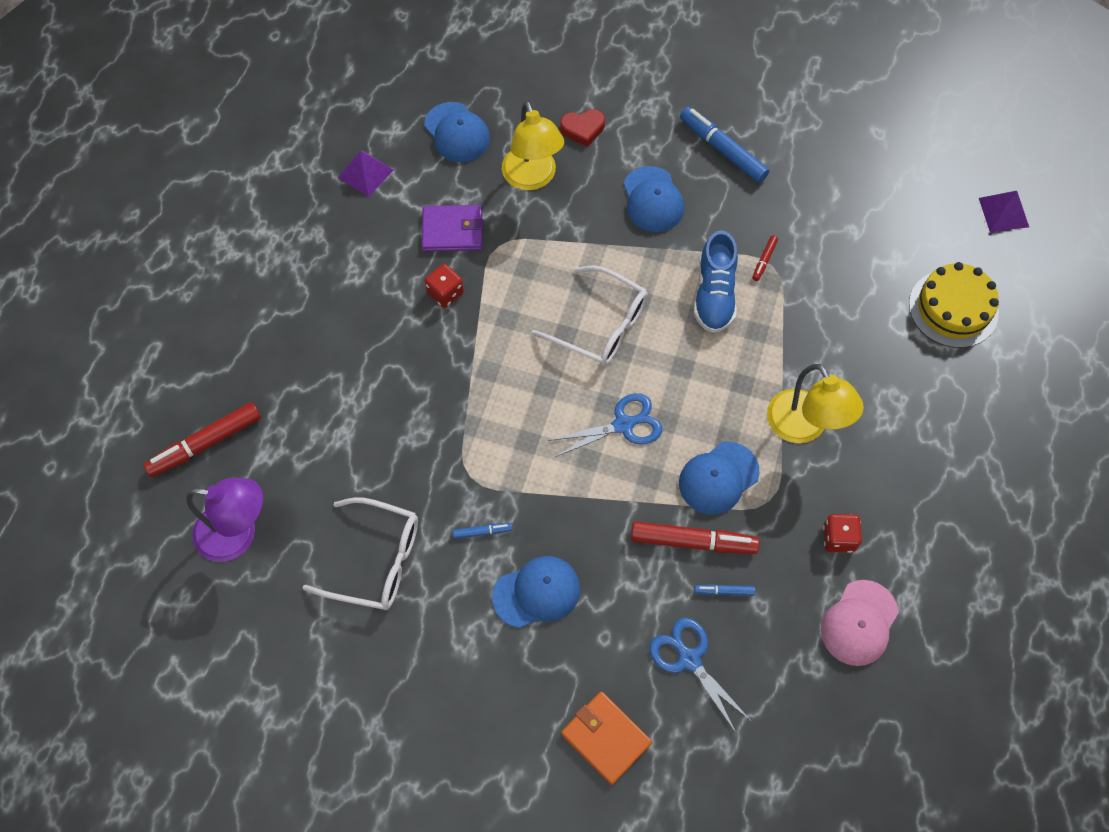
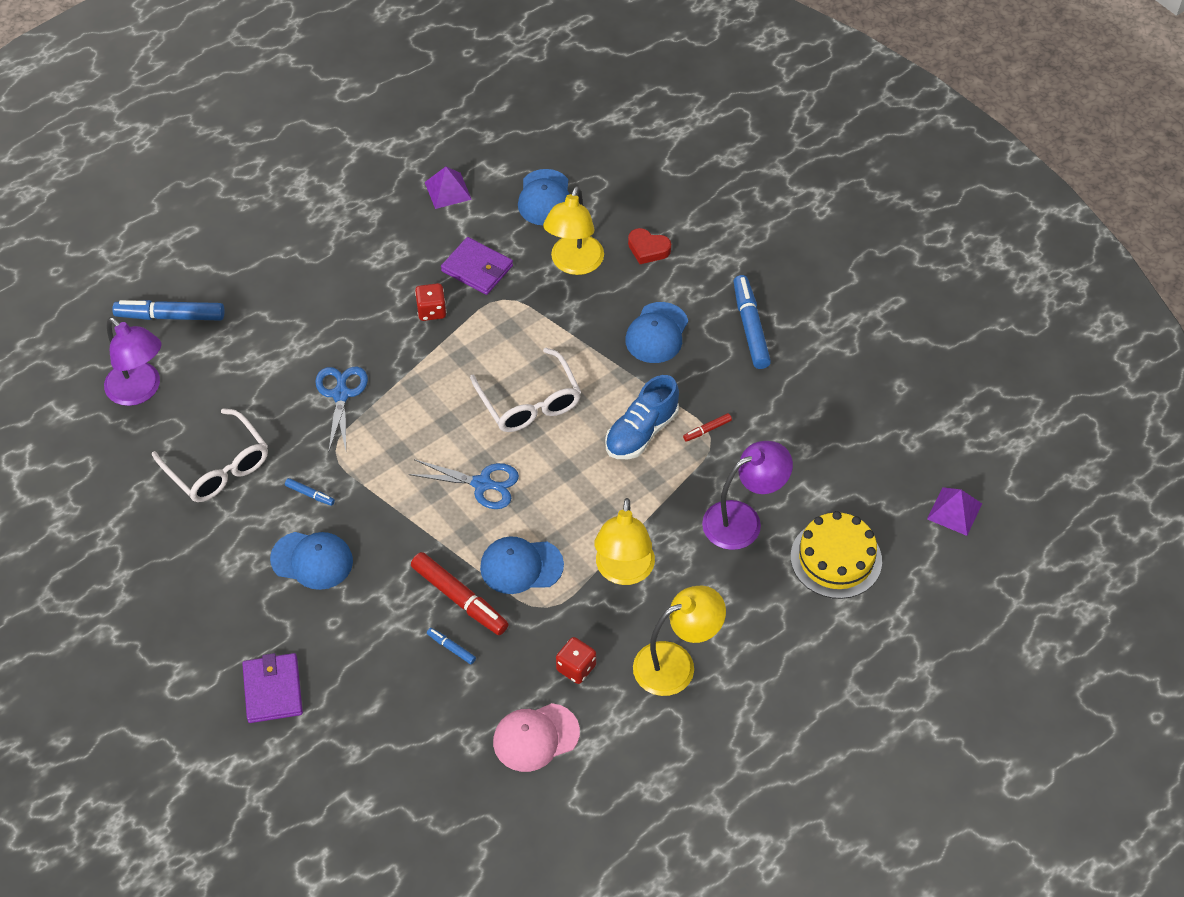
camera: 35 degrees right, 10 degrees down
red marker [143,402,261,478] -> blue marker [112,300,224,321]
orange wallet [561,692,652,785] -> purple wallet [242,653,303,723]
blue scissors [649,617,752,733] -> blue scissors moved to [315,367,368,453]
none -> yellow lamp [633,586,726,696]
none -> purple lamp [702,441,793,550]

